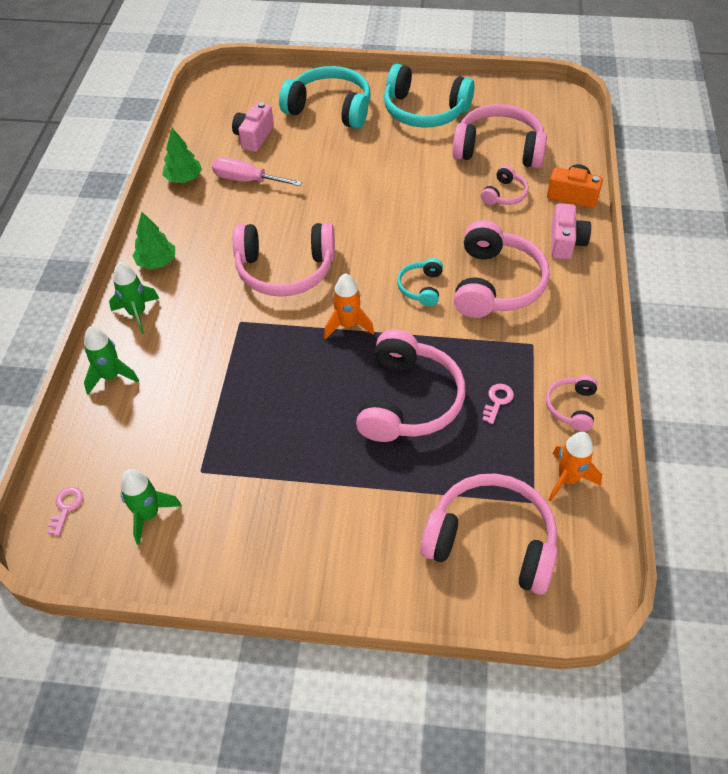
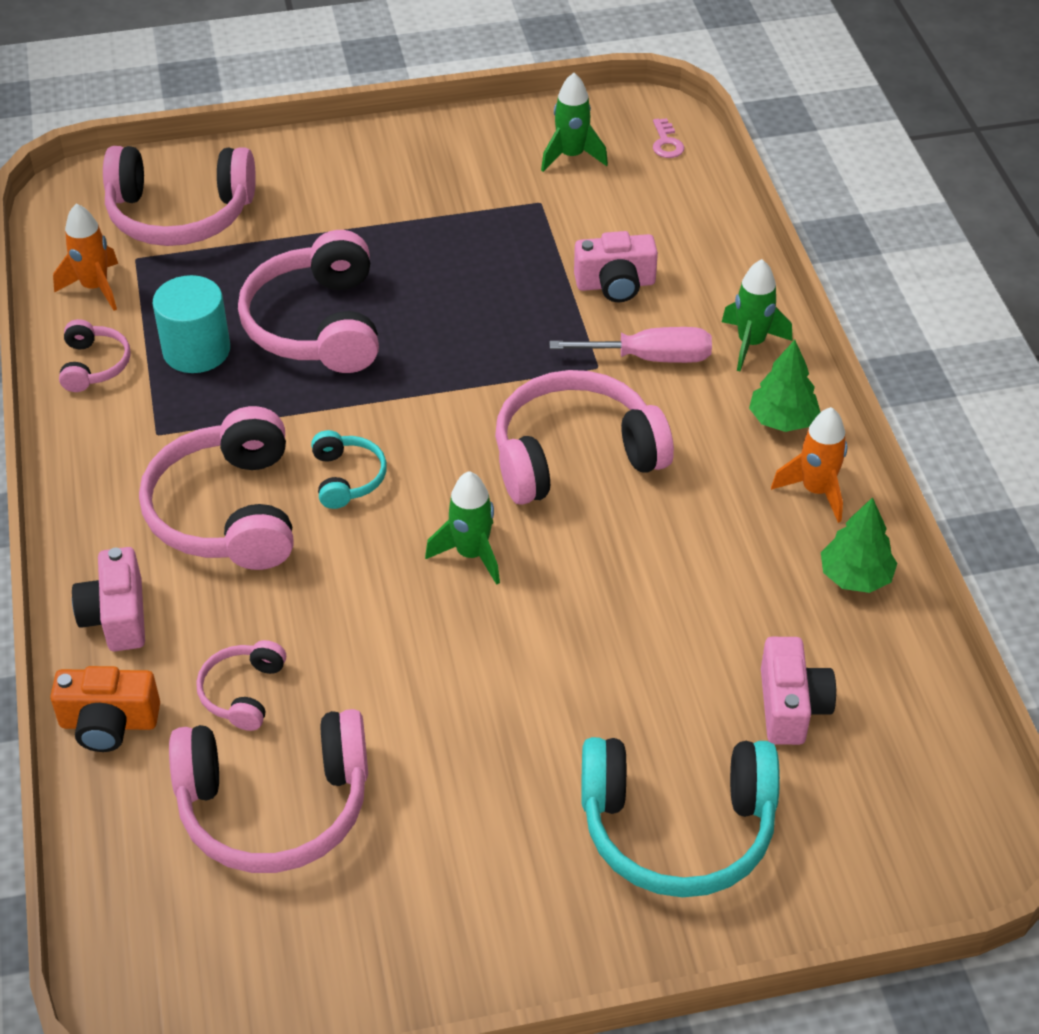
camera: 160 degrees right, 5 degrees down
green rocket [84,326,139,395] -> green rocket moved to [425,471,500,585]
pink screwdriver [212,157,302,186] -> pink screwdriver moved to [550,327,712,363]
orange rocket [324,273,374,339] -> orange rocket moved to [771,407,848,523]
turquoise headphones [384,64,475,128] -> none
pink key [482,384,514,424] -> turquoise cylinder [153,275,230,373]
none -> pink camera [574,231,658,302]

